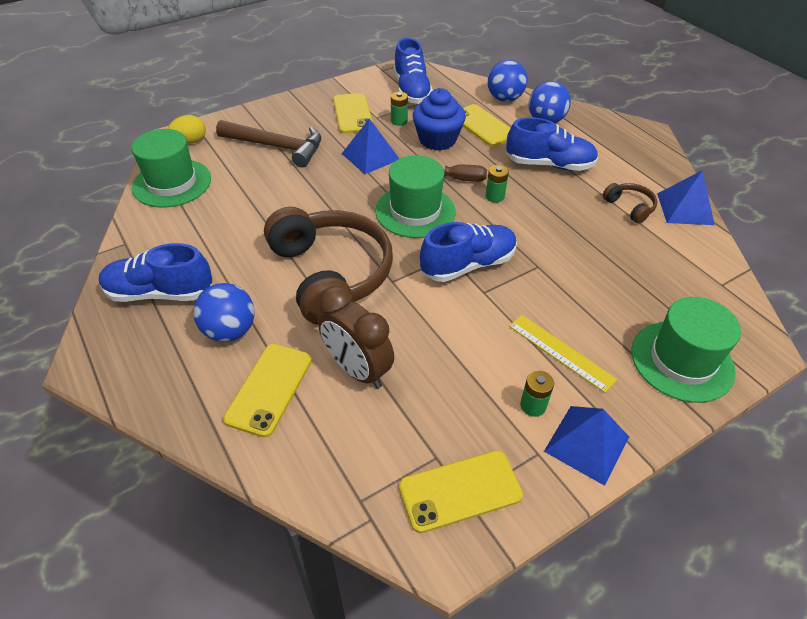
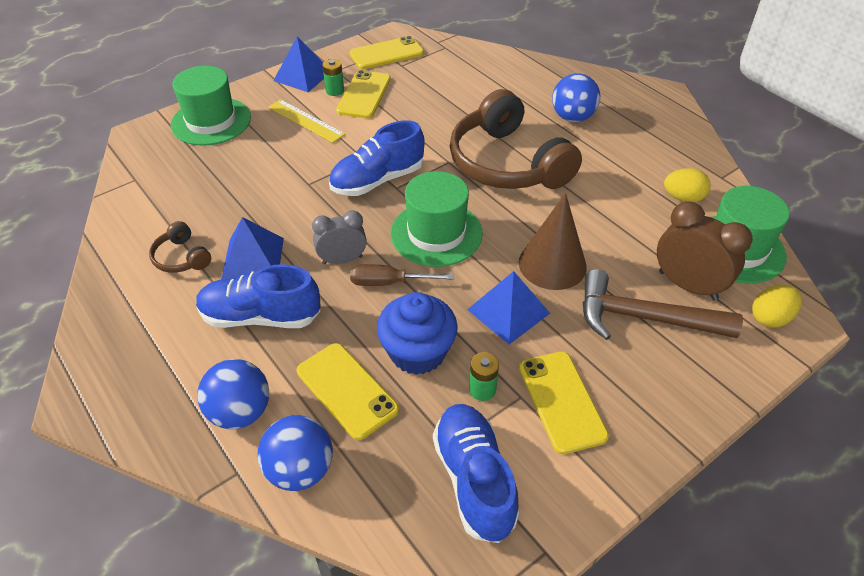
camera: 175 degrees right, 0 degrees up
blue shoe [99,243,212,302] -> none
yellow phone [223,344,312,437] -> yellow phone moved to [336,70,391,118]
brown clock [318,286,394,388] -> brown clock moved to [657,201,753,300]
green battery [485,165,509,203] -> grey clock [312,210,367,264]
blue pyramid [657,170,715,225] -> blue pyramid moved to [221,217,284,279]
none -> brown cone [519,193,587,290]
none -> yellow egg [664,168,711,202]

